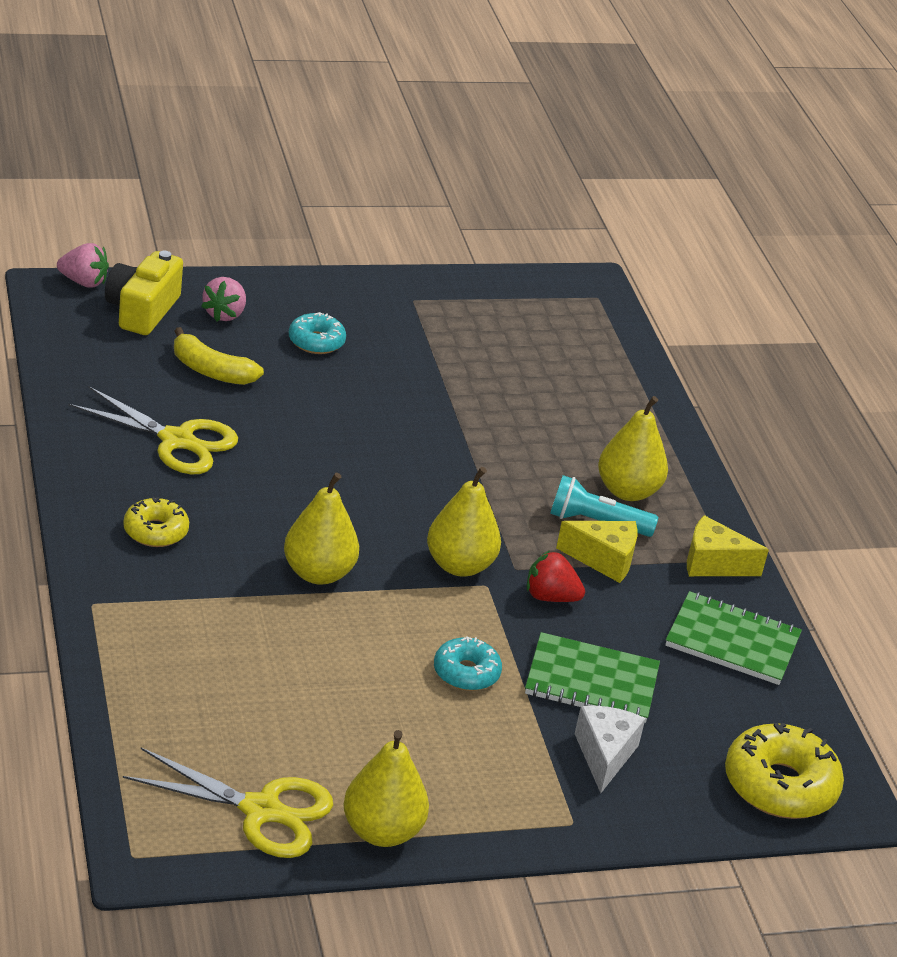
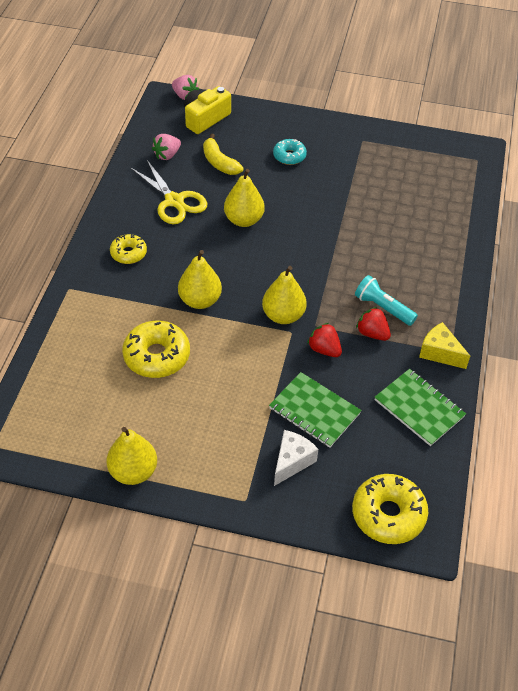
camera: 30 degrees right, 15 degrees up
yellow scissors [123,748,333,858] -> none
pink strawberry [201,277,246,322] -> pink strawberry moved to [152,134,181,160]
turquoise donut [434,636,502,691] -> none
yellow cheese [556,521,637,583] -> red strawberry [356,307,391,341]
yellow pear [598,396,668,501] -> yellow pear moved to [224,169,265,227]
none -> yellow donut [122,320,190,378]

